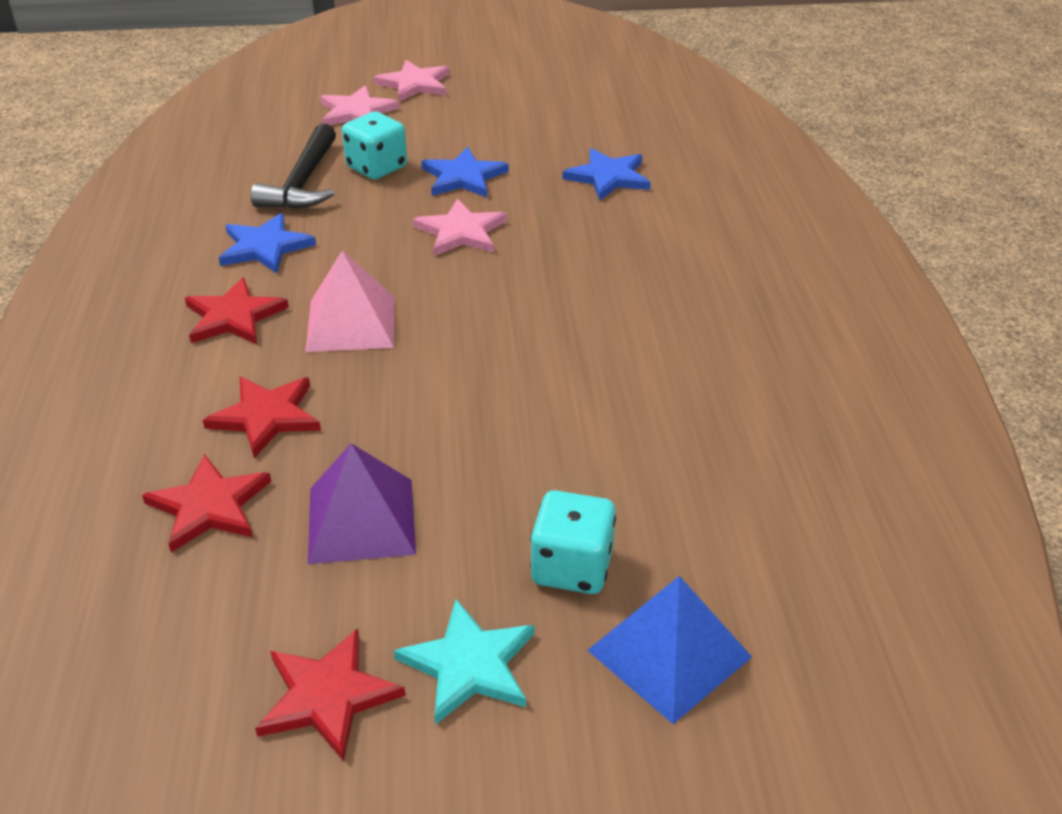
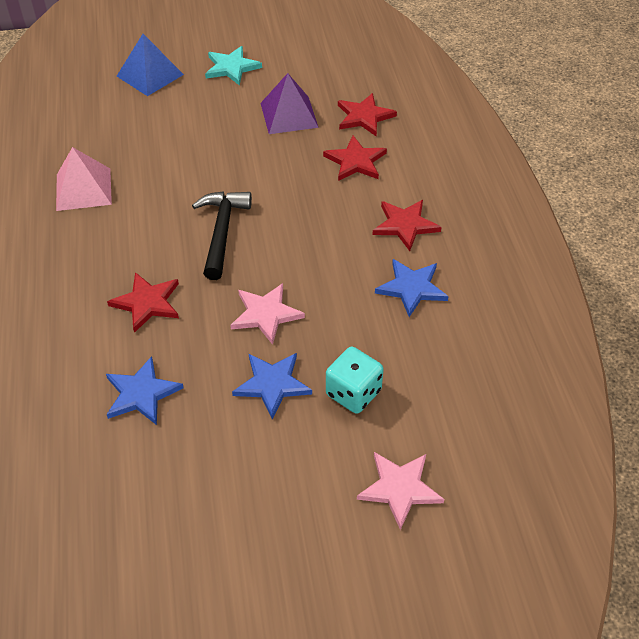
camera: 175 degrees right, 10 degrees up
black hammer [251,124,336,209] -> black hammer moved to [192,191,252,280]
red star [255,629,405,761] -> red star moved to [107,272,179,333]
pink pyramid [305,251,395,352] -> pink pyramid moved to [56,147,112,211]
pink star [374,60,449,102] -> none
turquoise dice [530,490,616,594] -> none

